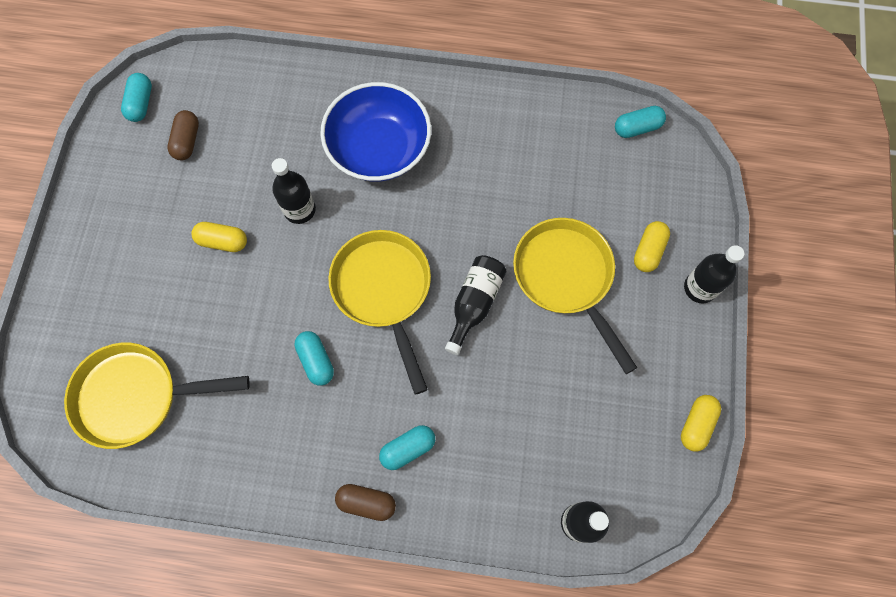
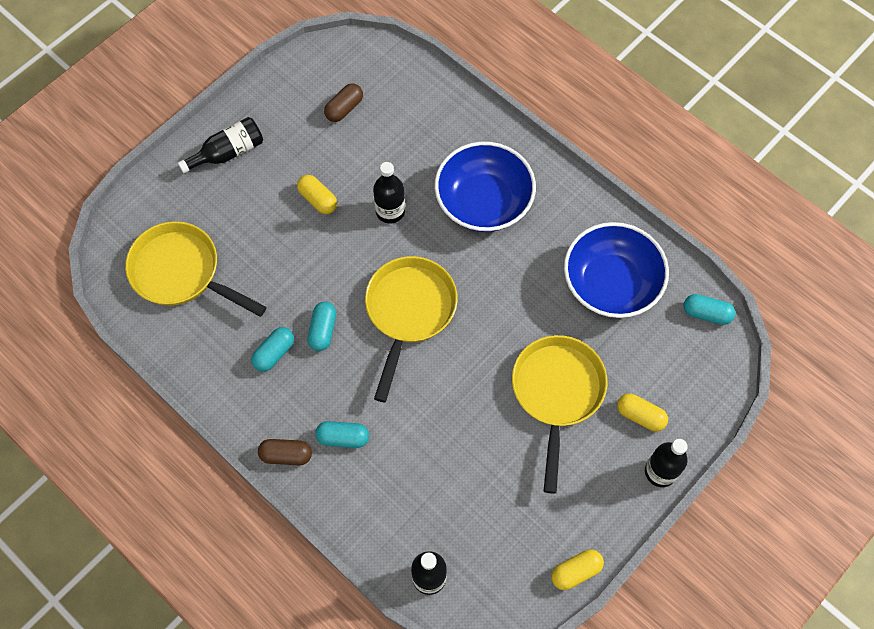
camera: 35 degrees right, 5 degrees down
turquoise capsule [121,73,152,122] -> turquoise capsule moved to [251,327,294,372]
brown capsule [335,484,396,521] -> brown capsule turned 45 degrees counterclockwise [258,439,312,465]
black bottle [445,255,506,355] -> black bottle moved to [178,117,263,174]
yellow capsule [634,221,670,272] -> yellow capsule turned 60 degrees clockwise [617,393,668,431]
none -> blue bowl [564,222,669,318]

